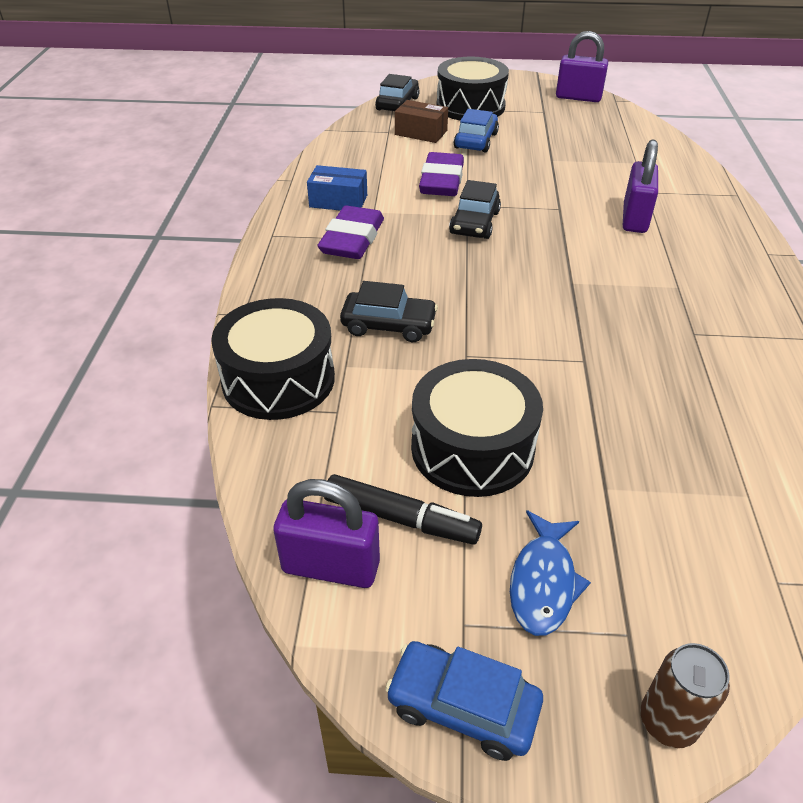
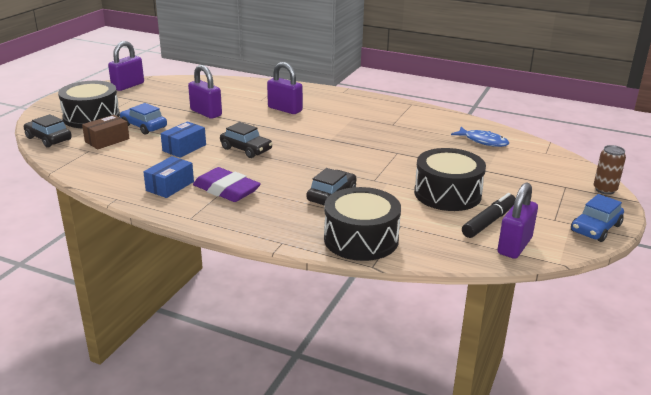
camera: 70 degrees left, 15 degrees down
purple eraser [419,152,464,196] -> blue box [161,121,206,158]
blue fish [510,510,591,636] -> blue fish moved to [451,127,509,147]
none -> purple padlock [188,65,222,119]

